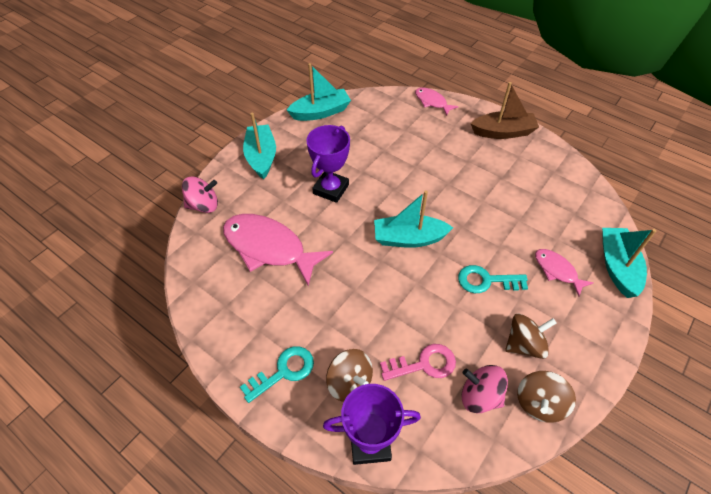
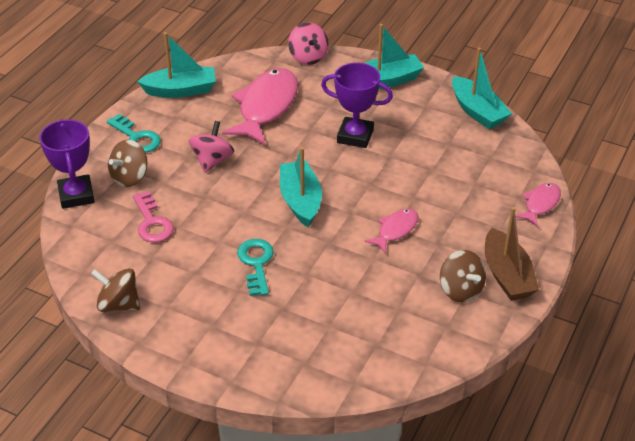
camera: 80 degrees right, 10 degrees down
pink spinning top [461,365,508,413] -> pink spinning top moved to [189,121,234,173]
brown spinning top [505,314,556,359] -> brown spinning top moved to [440,250,486,303]
pink fish [535,249,594,296] -> pink fish moved to [365,209,419,253]
turquoise boat [602,228,657,298] -> turquoise boat moved to [137,32,216,98]

